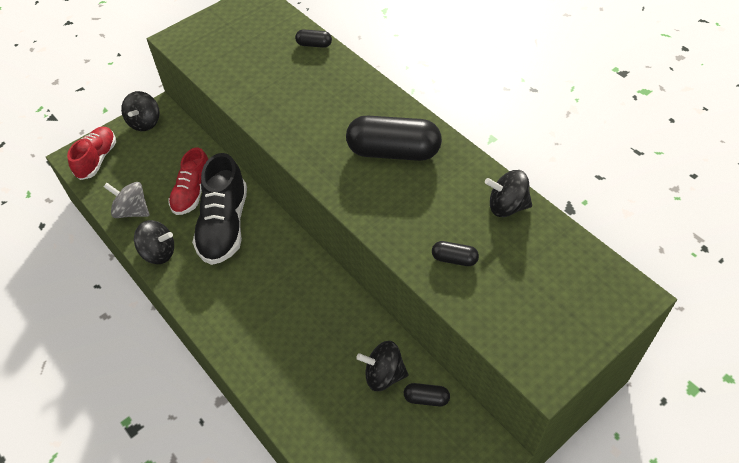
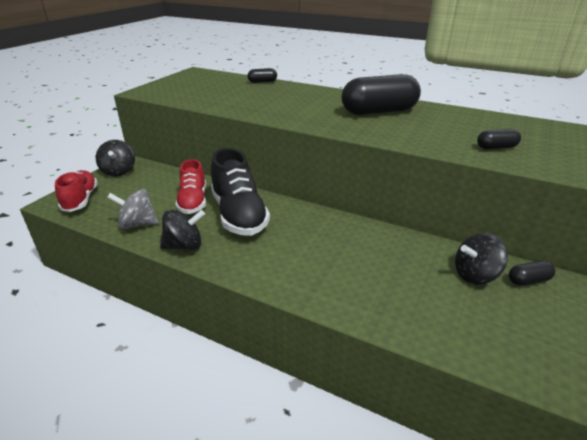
camera: 25 degrees left, 20 degrees down
black spinning top [485,170,532,217] -> none

